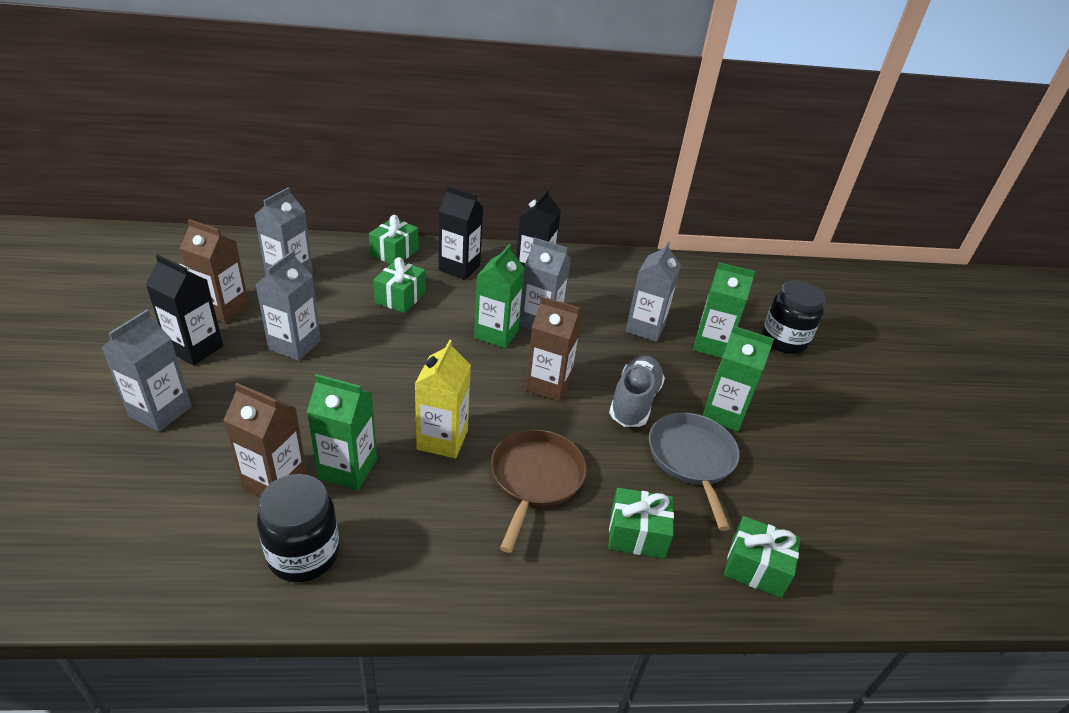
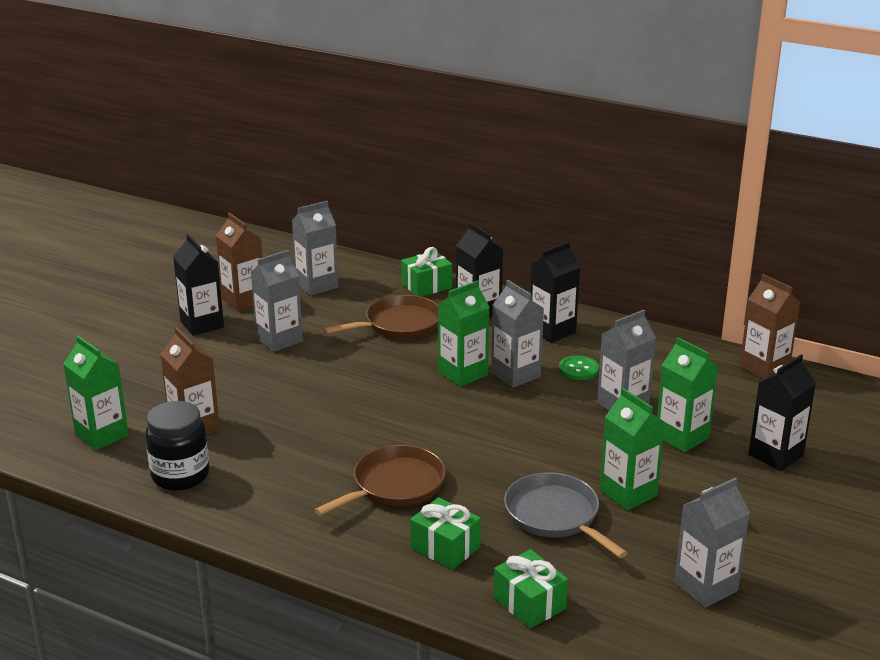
camera: 35 degrees right, 10 degrees down
grey carton [101,310,192,432] -> grey carton moved to [674,478,750,608]
green carton [307,374,377,490] -> green carton moved to [63,336,129,450]
green gift [373,257,426,313] -> brown pan [324,295,438,339]
yellow carton [415,340,471,459] -> none
brown carton [525,296,582,402] -> brown carton moved to [739,274,800,379]
grey shoe [609,355,665,427] -> none
grey pan [649,412,740,531] -> grey pan turned 60 degrees counterclockwise [504,473,627,558]
black jar [762,280,826,354] -> black carton [749,354,816,471]
none -> green button [559,355,599,380]

